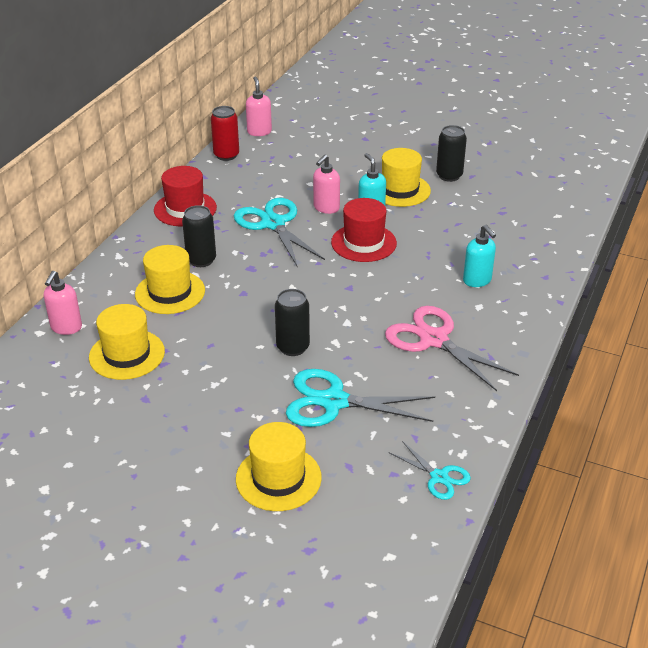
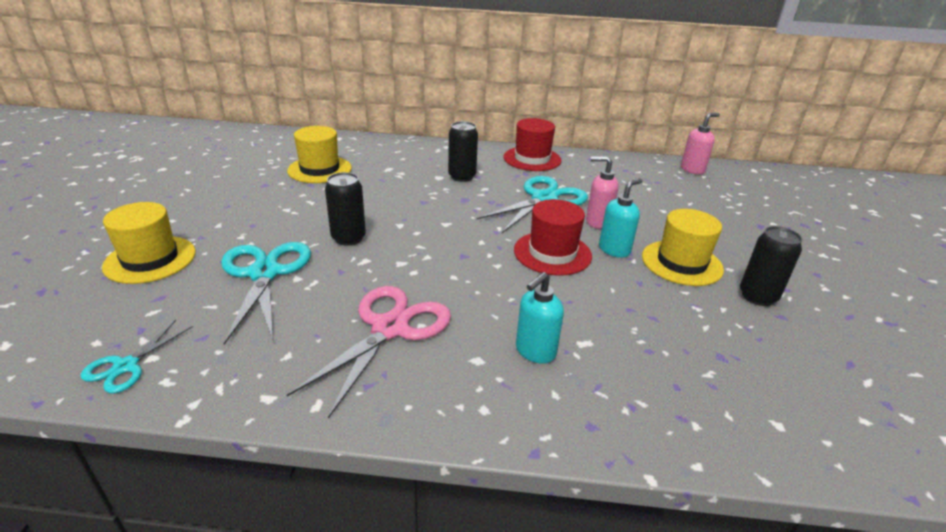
camera: 70 degrees right, 5 degrees down
pink soap dispenser [44,271,82,335] -> none
yellow hat [135,245,205,314] -> none
red can [211,106,239,161] -> none

